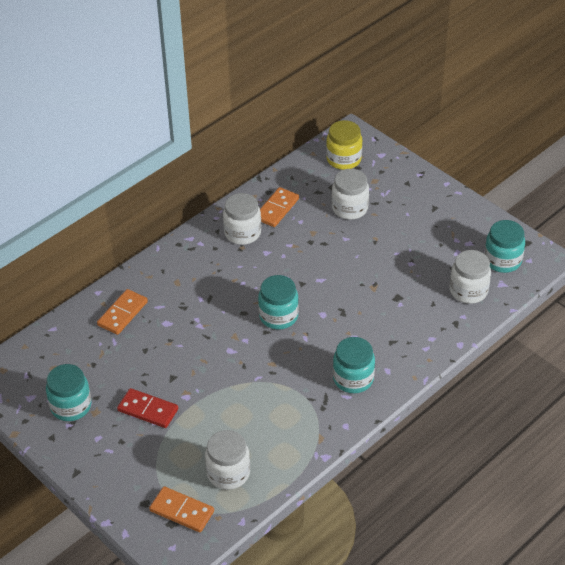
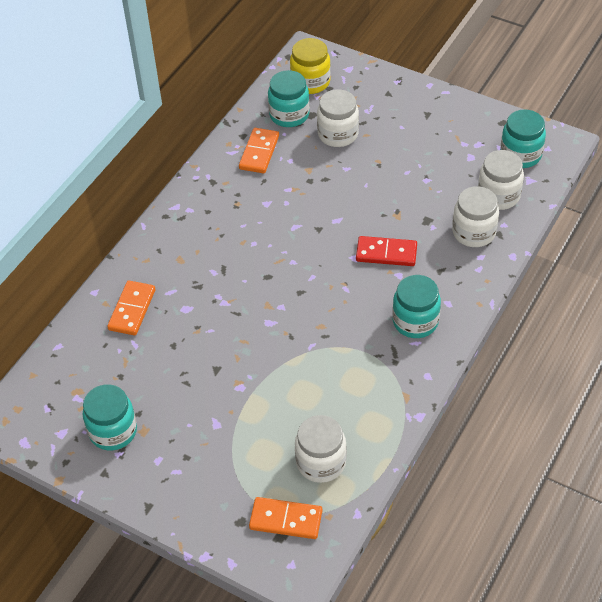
camera: 15 degrees left, 5 degrees up
red domino [117,388,178,428] -> red domino moved to [356,236,417,266]
white jar [223,193,261,245] -> white jar moved to [452,186,499,247]
turquoise jar [258,275,299,329] -> turquoise jar moved to [268,70,310,127]

